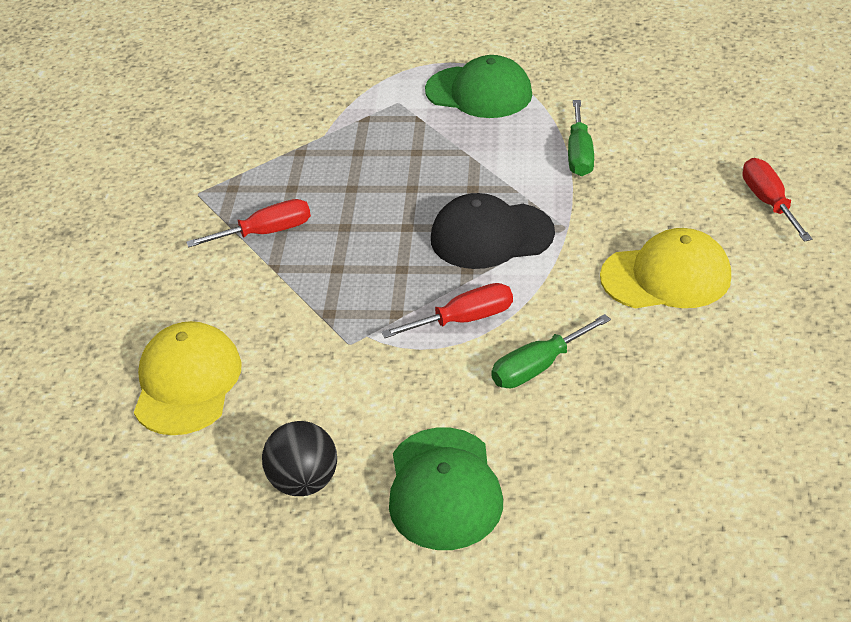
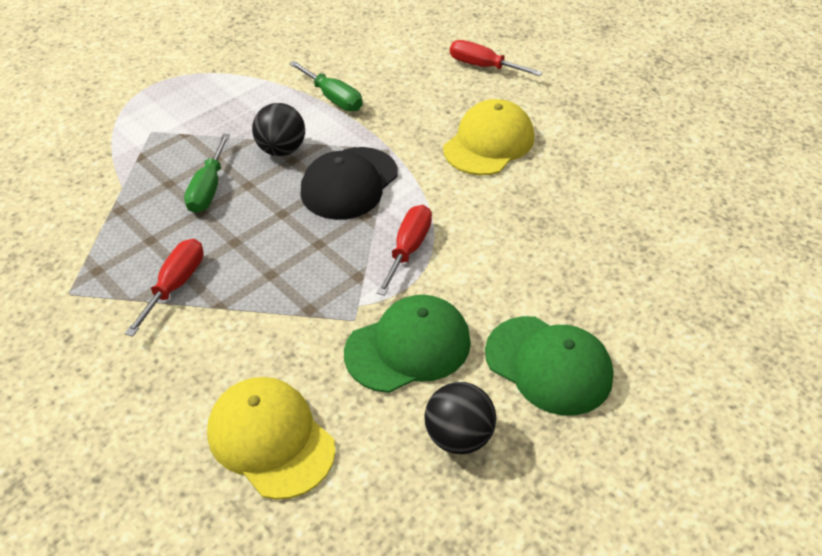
camera: 50 degrees left, 5 degrees up
green cap [425,55,532,118] -> green cap moved to [344,295,471,393]
green screwdriver [491,314,611,388] -> green screwdriver moved to [184,134,230,213]
none -> black ball [252,103,305,156]

